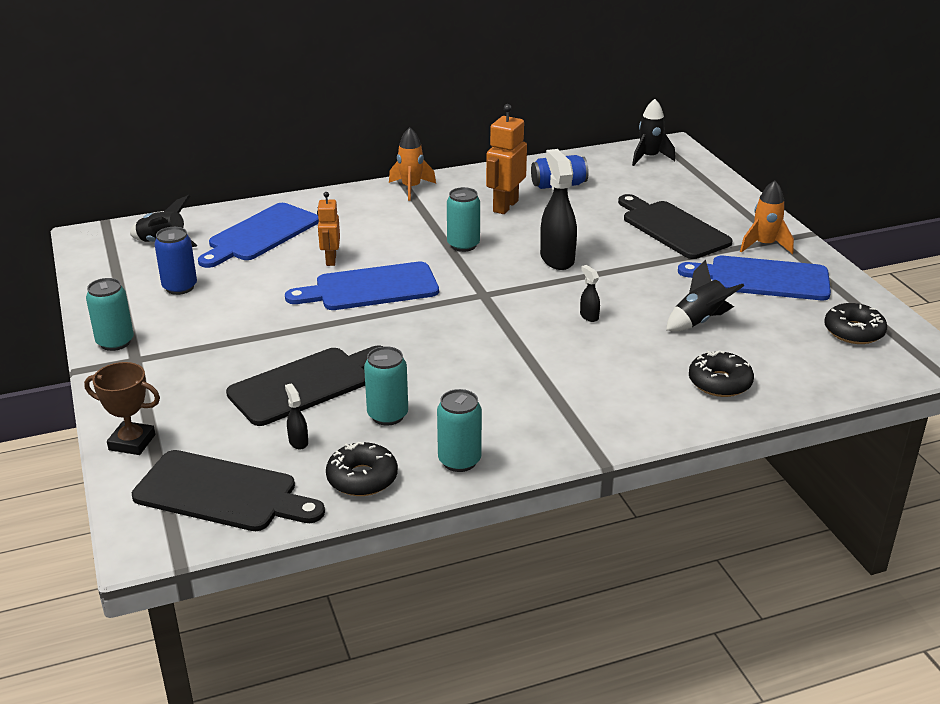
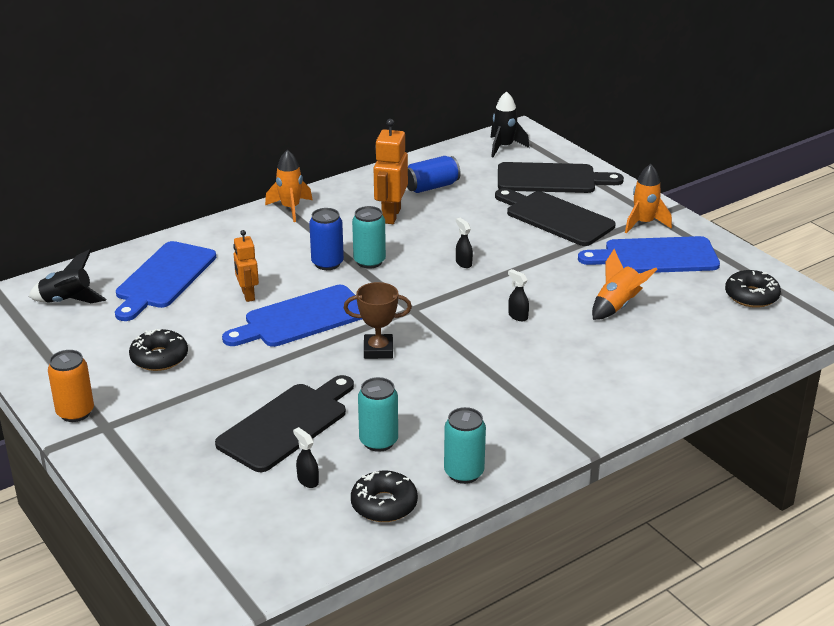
camera: 15 degrees left, 0 degrees up
brown trophy [84,362,160,455] -> brown trophy moved to [344,282,412,359]
turquoise can [86,278,134,351] -> orange can [48,350,94,422]
black cutting board [132,450,325,531] -> black cutting board moved to [498,162,624,193]
blue can [154,227,197,295] -> blue can moved to [309,208,344,270]
black spray bottle [540,149,577,270] -> black spray bottle [456,218,473,268], size x0.45
black rocket [666,259,744,331] -> orange rocket [592,249,658,320]
black donut [689,351,754,397] -> black donut moved to [129,329,188,371]

